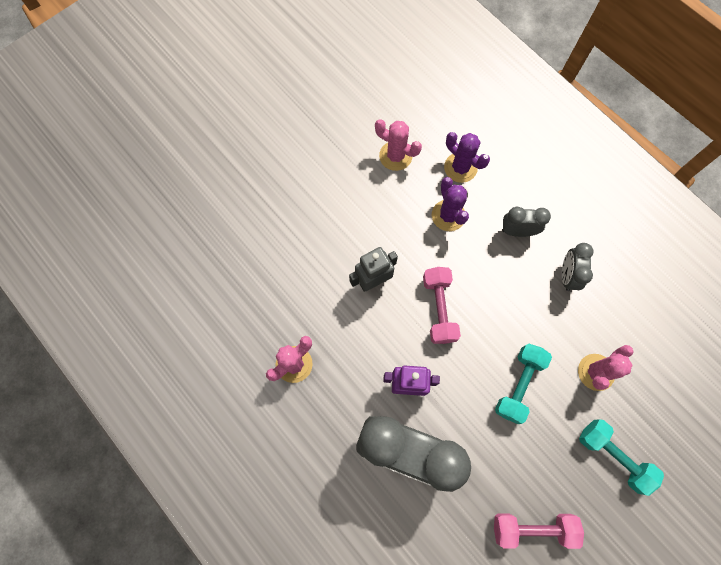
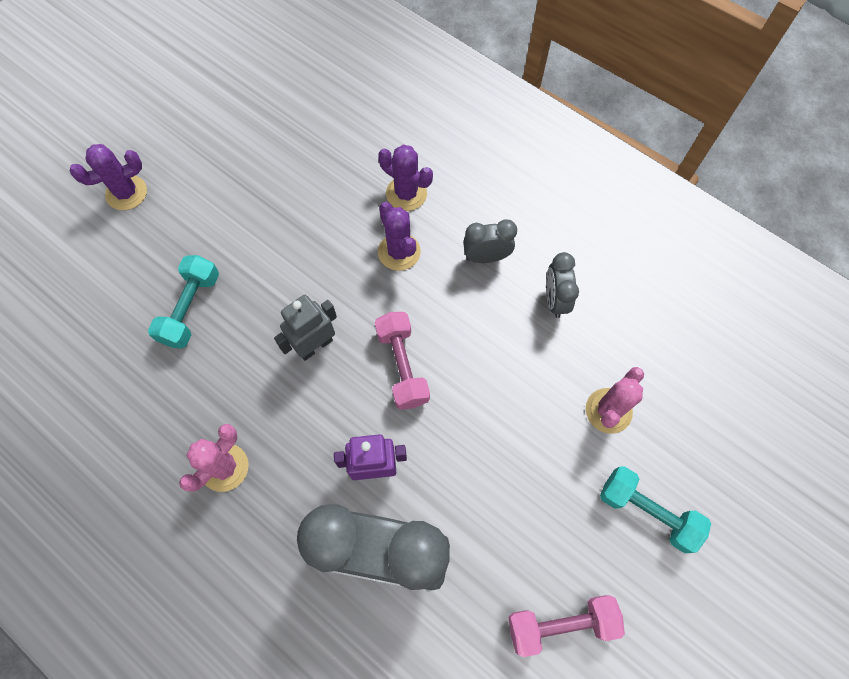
camera: 10 degrees left, 5 degrees down
pink cactus [375,119,422,171] -> none
turquoise dumbbell [495,343,552,424] -> turquoise dumbbell moved to [148,255,219,349]
none -> purple cactus [70,144,147,210]

